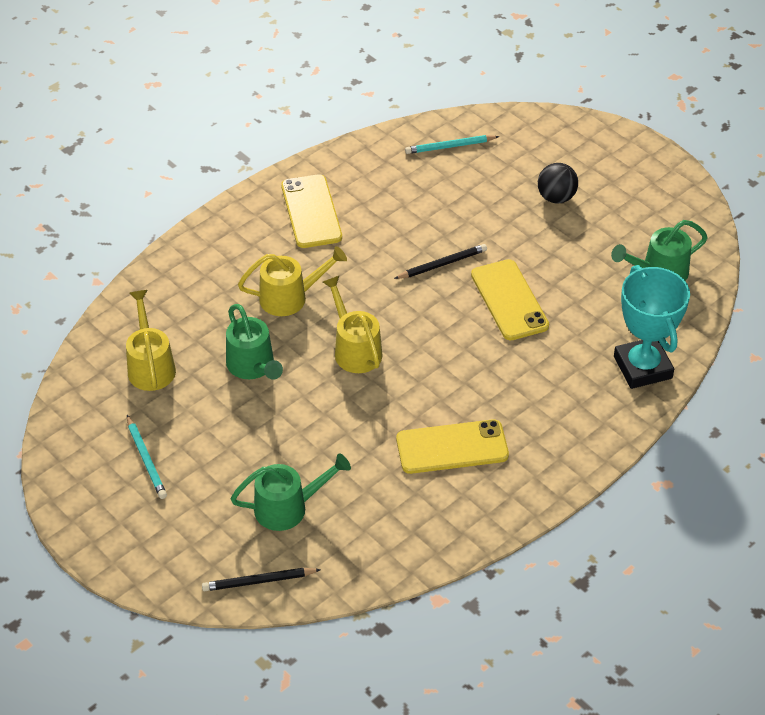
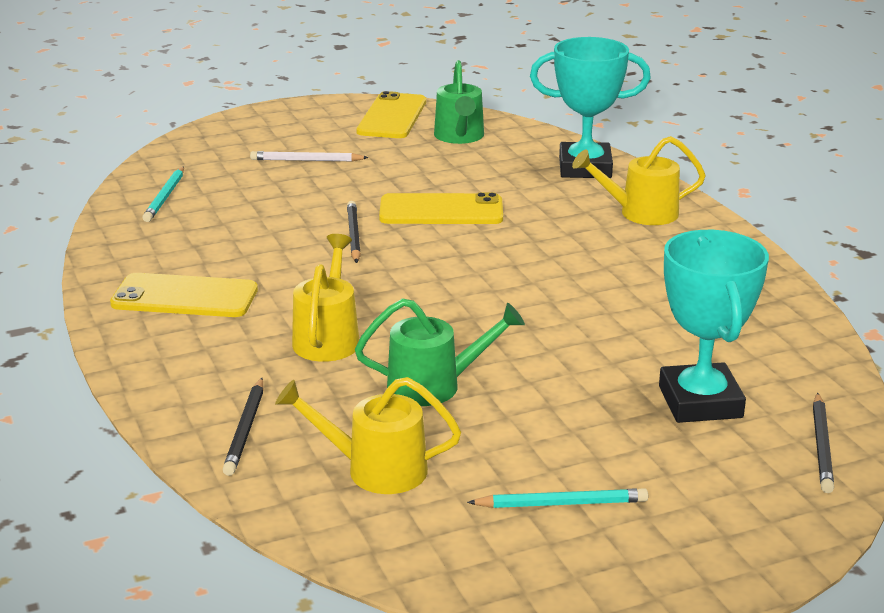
camera: 70 degrees left, 20 degrees down
green watering can [230,454,351,531] -> turquoise trophy [659,230,769,423]
yellow watering can [323,276,382,373] -> yellow watering can moved to [572,136,706,225]
yellow phone [396,419,509,474] -> yellow phone moved to [357,91,426,138]
black ball [538,163,578,203] -> white pencil [250,151,369,161]
none -> black pencil [223,378,263,476]

